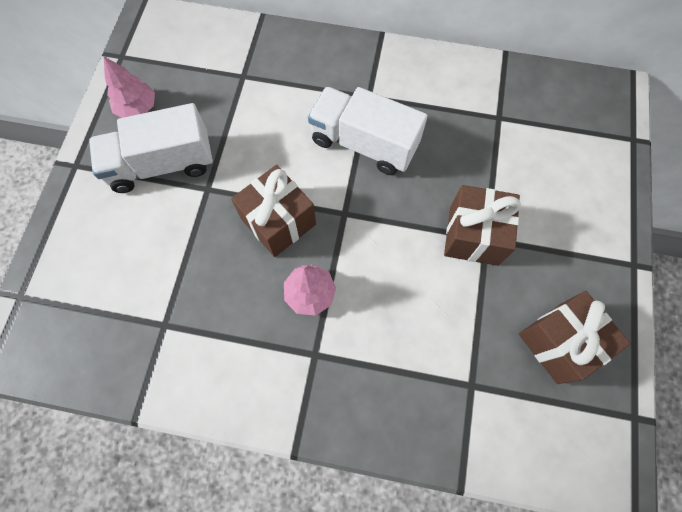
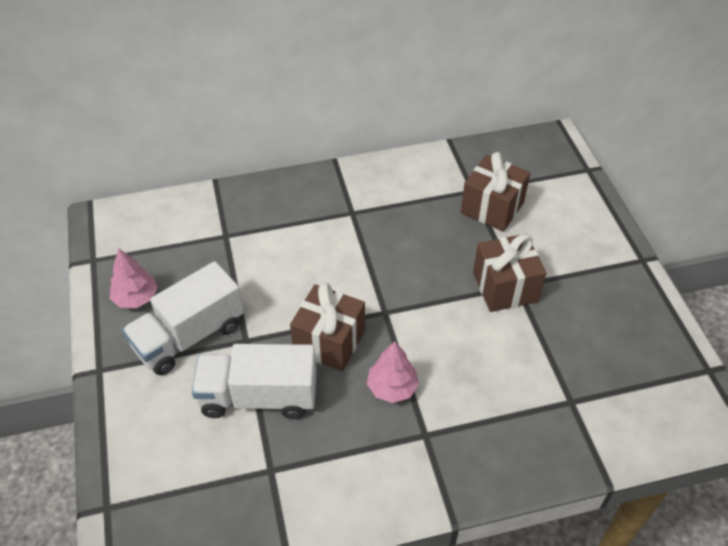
camera: 25 degrees left, 20 degrees down
white truck [308,87,427,175] -> white truck moved to [192,344,317,419]
brown gift [519,291,631,384] -> brown gift moved to [461,152,530,232]

